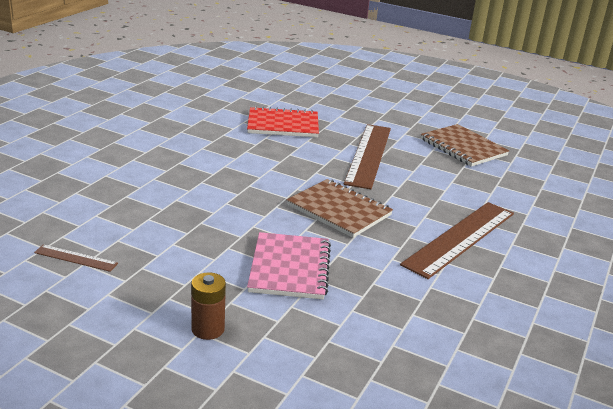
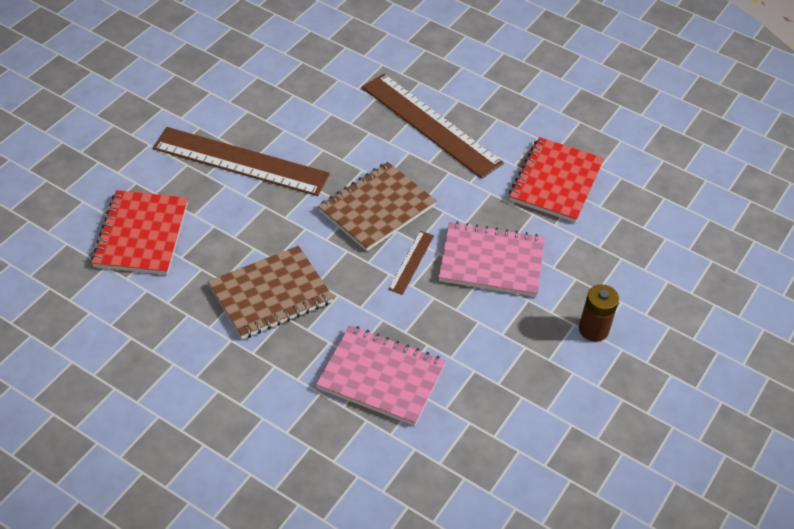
camera: 85 degrees left, 20 degrees up
brown ruler [34,245,118,272] -> brown ruler moved to [388,231,434,295]
brown notebook [421,124,509,167] -> brown notebook moved to [208,246,334,339]
none -> pink notebook [316,325,446,426]
none -> red notebook [509,137,604,223]

